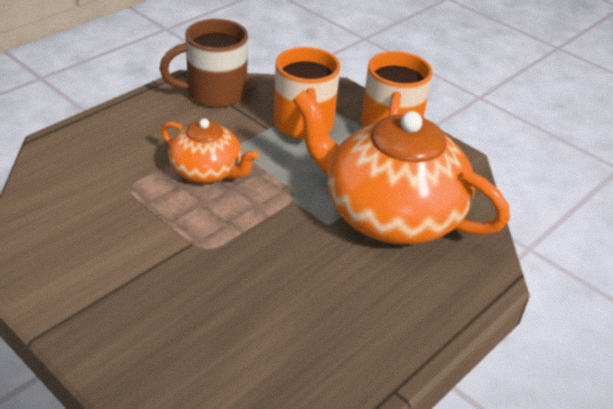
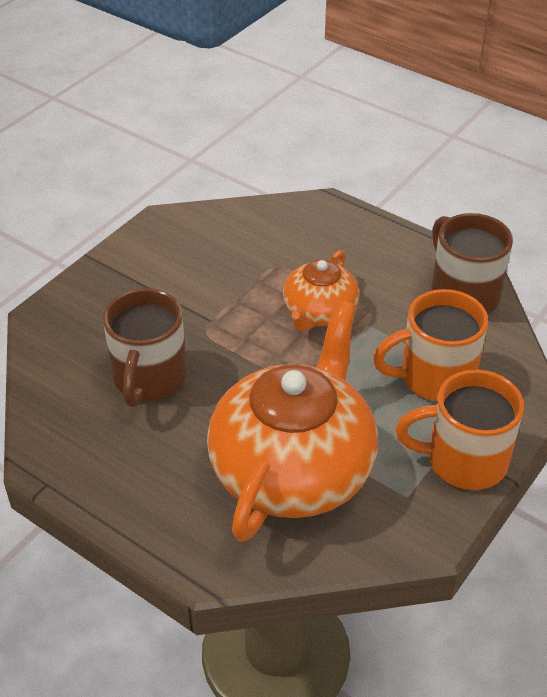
camera: 85 degrees right, 5 degrees up
none -> brown mug [103,288,187,407]

